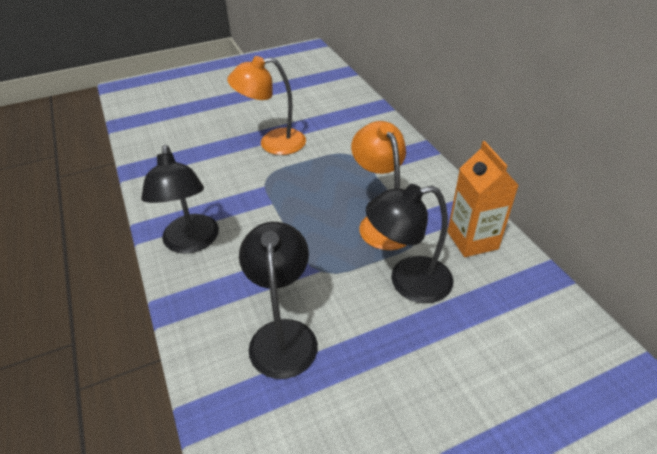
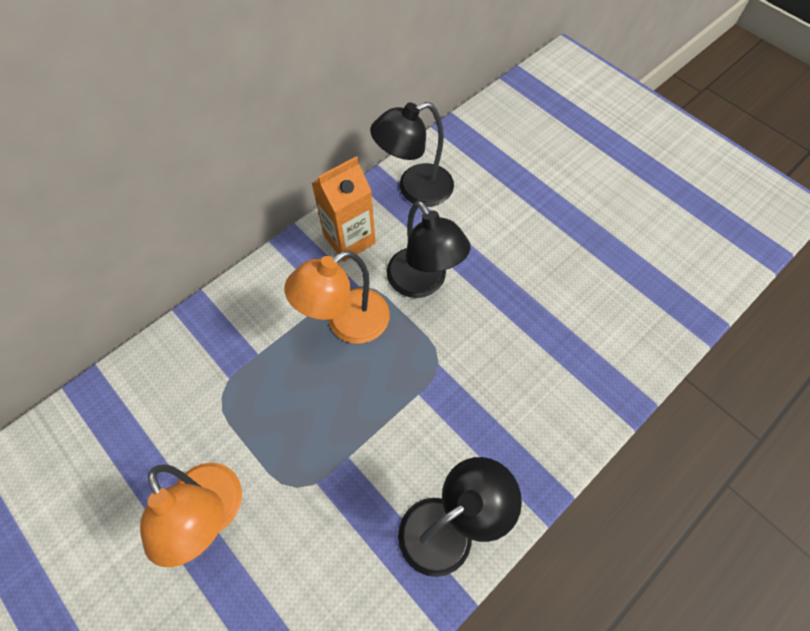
camera: 110 degrees left, 20 degrees up
black lamp [239,222,318,379] -> black lamp moved to [370,102,454,207]

